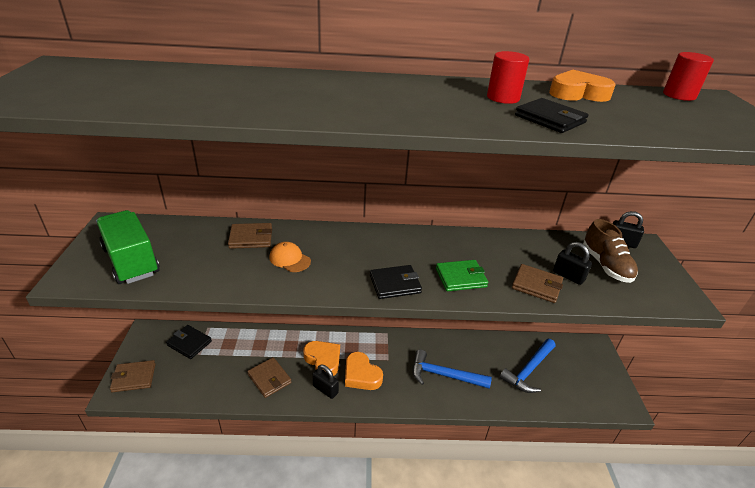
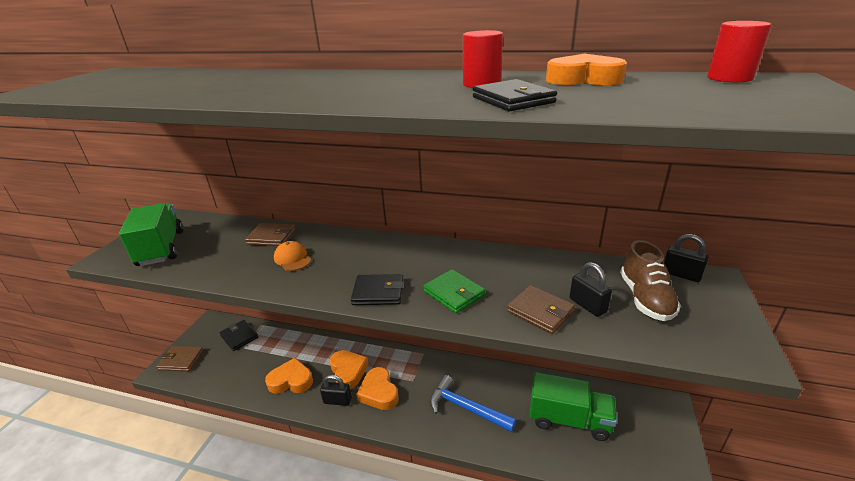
camera: 20 degrees right, 5 degrees down
brown wallet [247,357,291,398] -> orange heart [265,358,313,394]
black padlock [312,364,339,399] -> black padlock turned 45 degrees counterclockwise [320,375,352,406]
green wallet [436,260,488,291] -> green wallet turned 45 degrees clockwise [423,269,485,313]
blue hammer [500,339,556,393] -> green truck [529,372,617,441]

